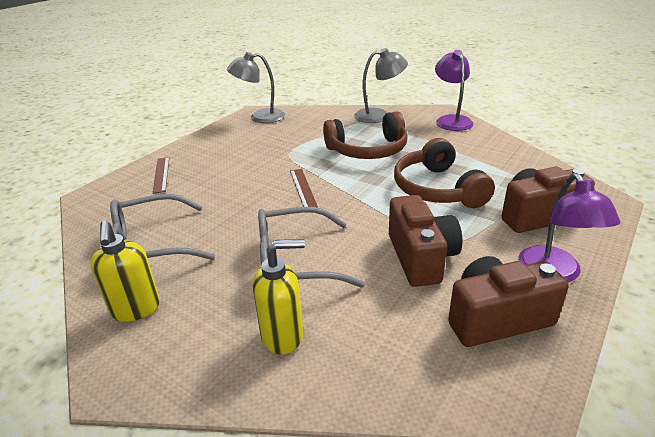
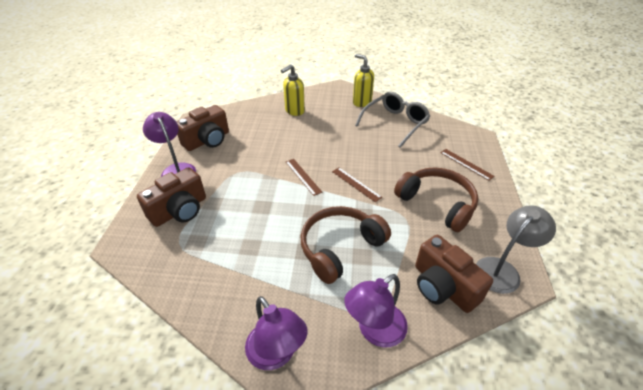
camera: 150 degrees right, 10 degrees up
grey glasses [258,207,365,288] -> none
grey lamp [354,48,408,123] -> purple lamp [344,274,408,347]
brown camera [389,195,462,287] -> brown camera moved to [415,235,493,313]
brown headphones [394,138,495,208] -> brown headphones moved to [394,167,478,232]
none -> brown ruler [286,159,322,196]

